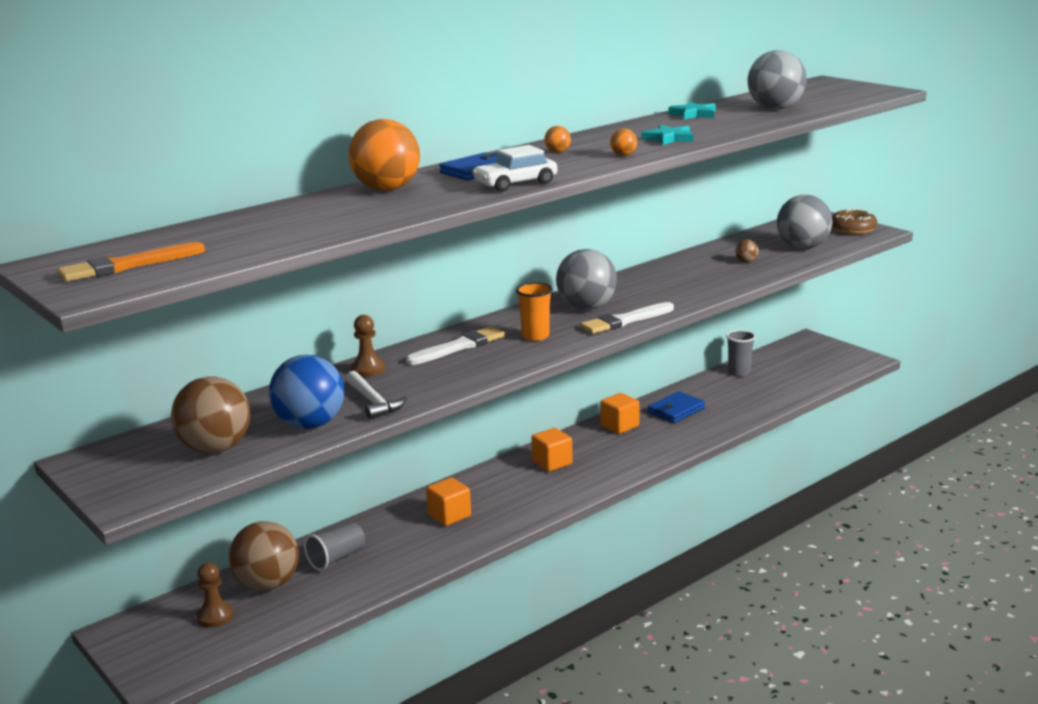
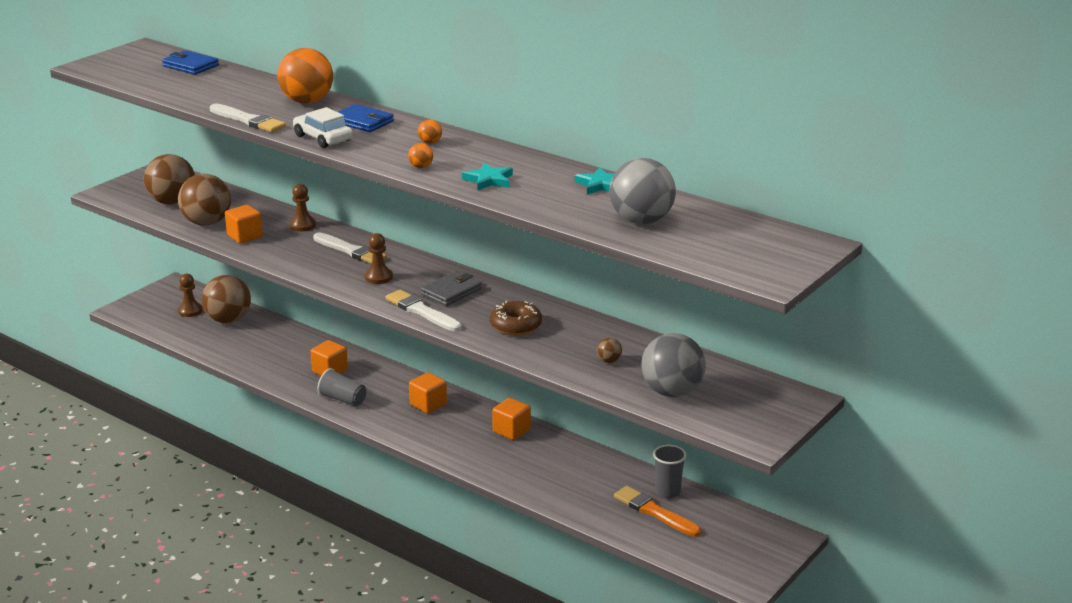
camera: 75 degrees right, 5 degrees up
orange brush [57,242,205,282] -> orange brush moved to [614,486,701,537]
blue ball [269,354,344,429] -> brown ball [178,174,231,225]
grey cup [304,522,365,571] -> grey cup moved to [317,368,366,407]
white hammer [346,371,407,419] -> orange cube [225,205,263,243]
orange cup [516,282,552,341] -> brown pawn [365,233,393,284]
grey ball [556,249,617,310] -> grey wallet [421,271,482,306]
blue wallet [648,391,705,423] -> blue wallet moved to [162,50,219,75]
brown donut [832,209,877,235] -> brown donut moved to [490,301,542,336]
none -> white brush [209,103,286,132]

